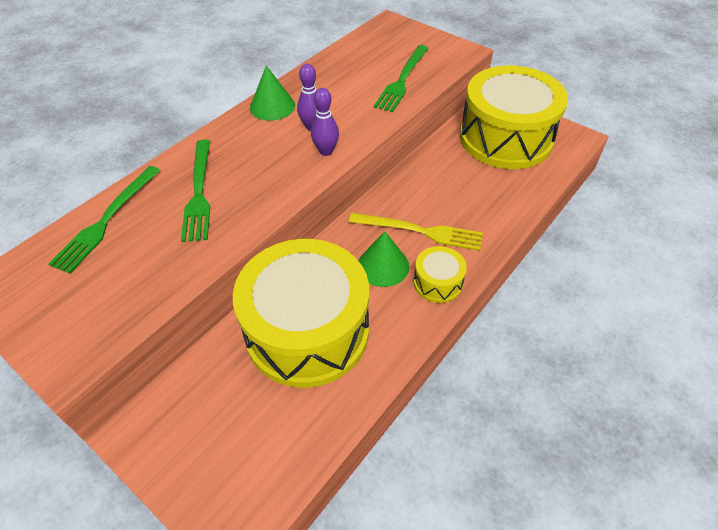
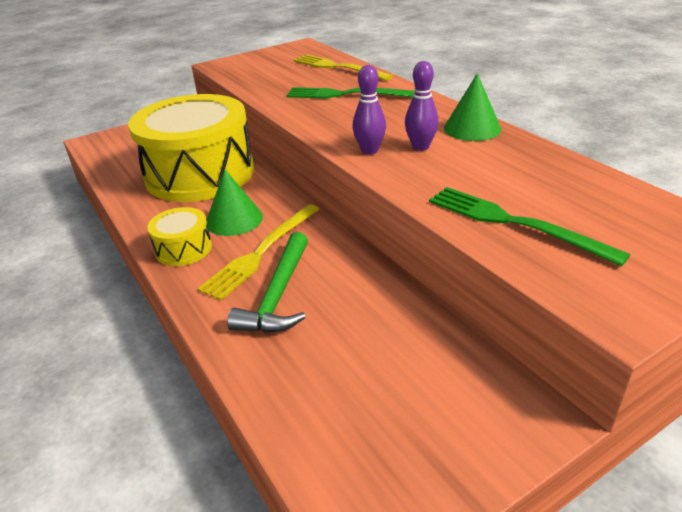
camera: 110 degrees right, 15 degrees down
green fork [48,166,160,273] -> yellow fork [293,54,393,81]
yellow drum [460,65,568,169] -> none
none -> green hammer [227,232,308,333]

